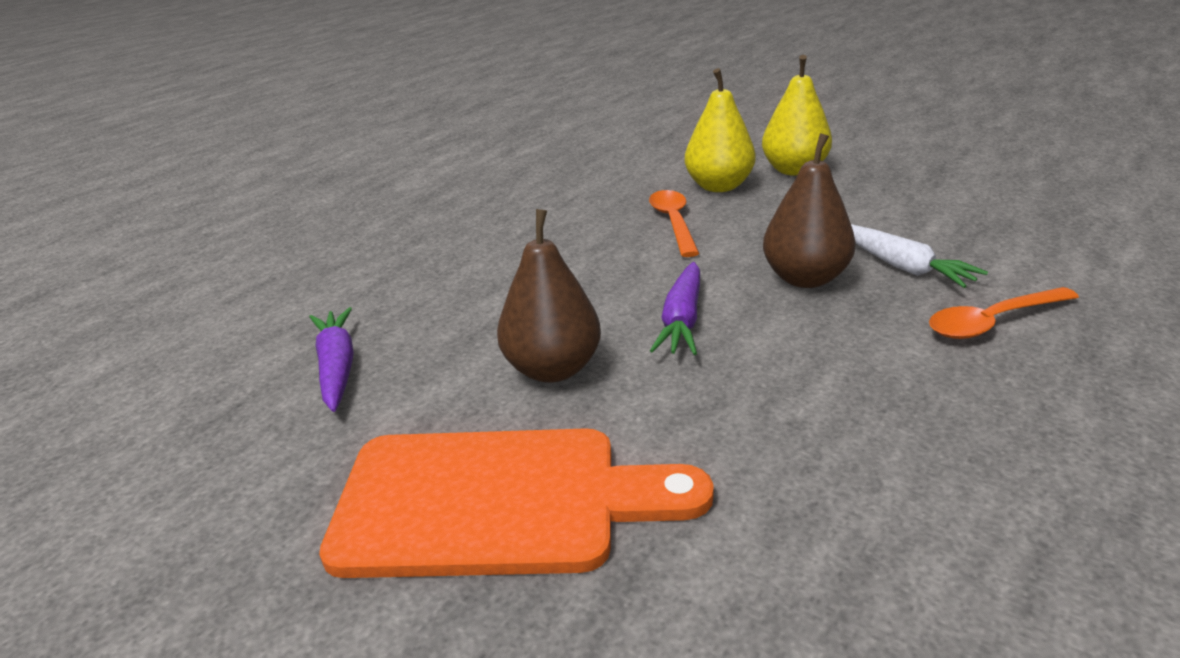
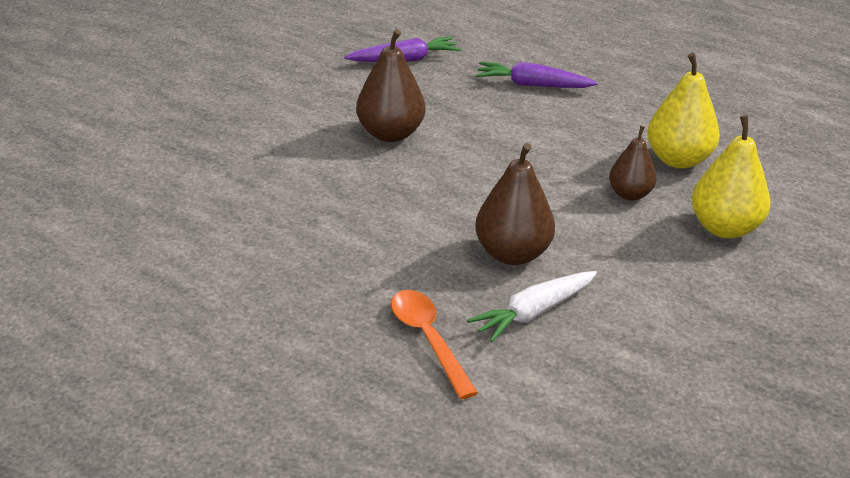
camera: 85 degrees right, 5 degrees up
orange cutting board [319,428,714,578] -> none
orange spoon [649,190,699,257] -> brown pear [609,126,657,201]
purple carrot [650,262,700,355] -> purple carrot moved to [476,62,598,88]
yellow pear [762,55,832,176] -> yellow pear moved to [647,53,720,169]

